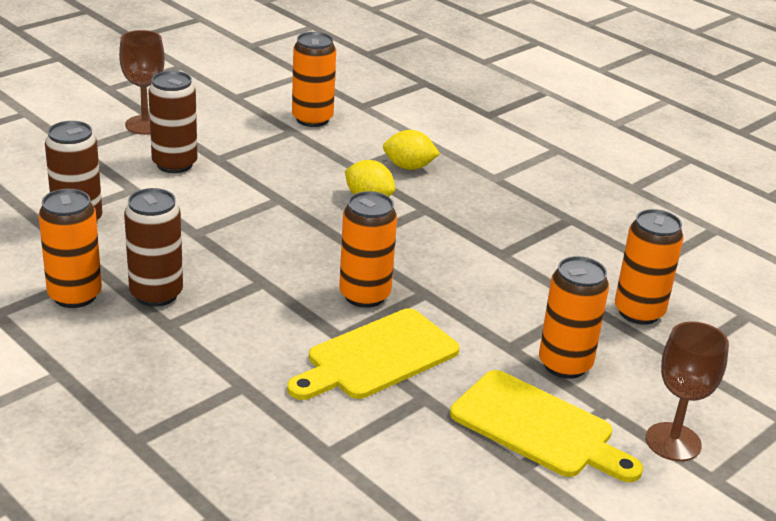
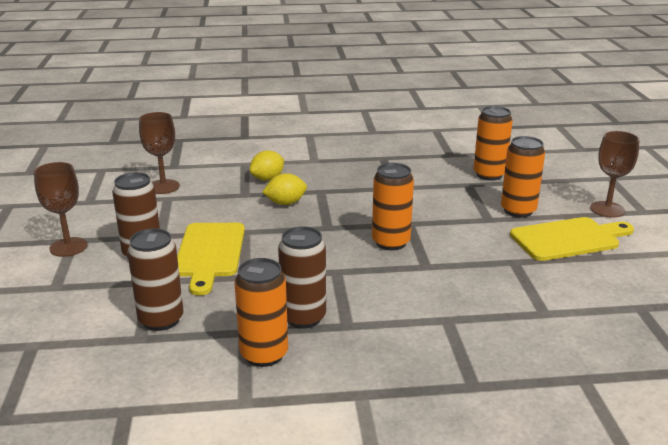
camera: 50 degrees left, 5 degrees down
yellow cutting board [287,308,459,400] -> yellow cutting board moved to [177,223,245,296]
orange can [292,32,336,127] -> brown goblet [139,112,180,194]

